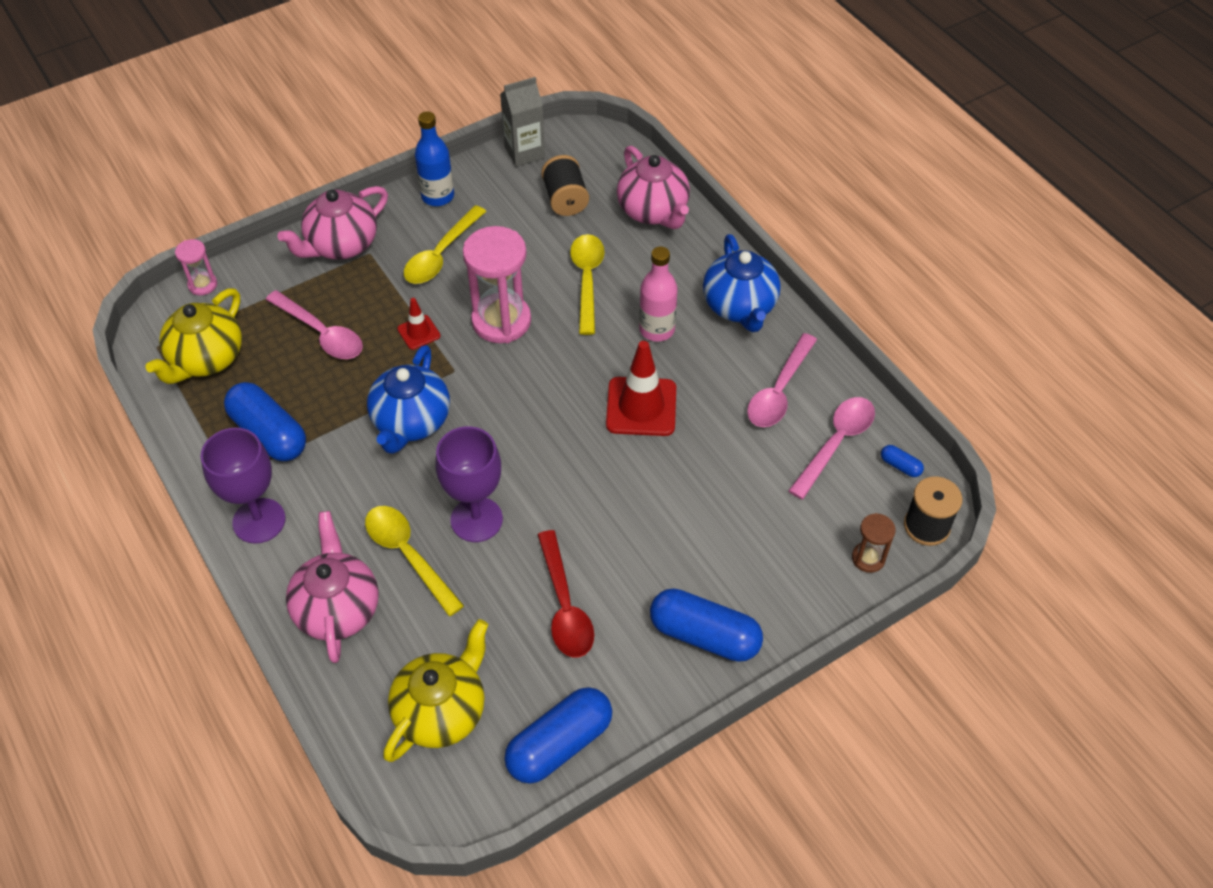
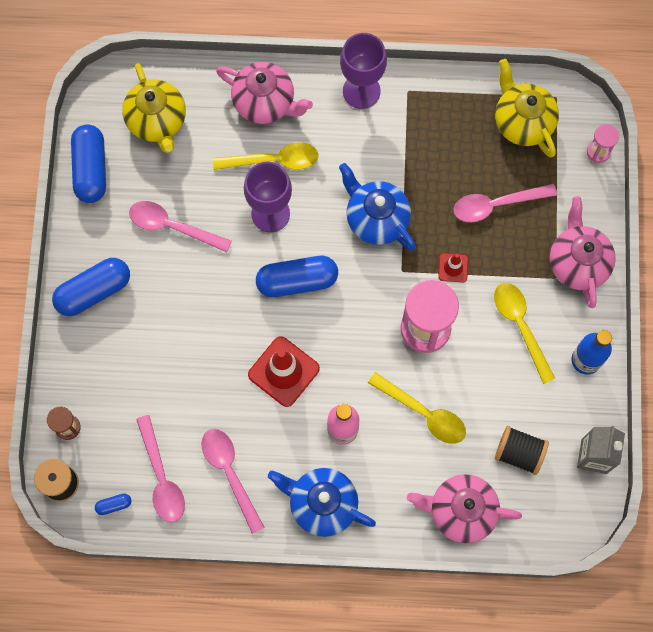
camera: 125 degrees right, 20 degrees up
blue capsule [224,382,306,461] -> blue capsule moved to [256,256,338,297]
red spoon [537,530,594,658] -> pink spoon [129,201,232,252]

